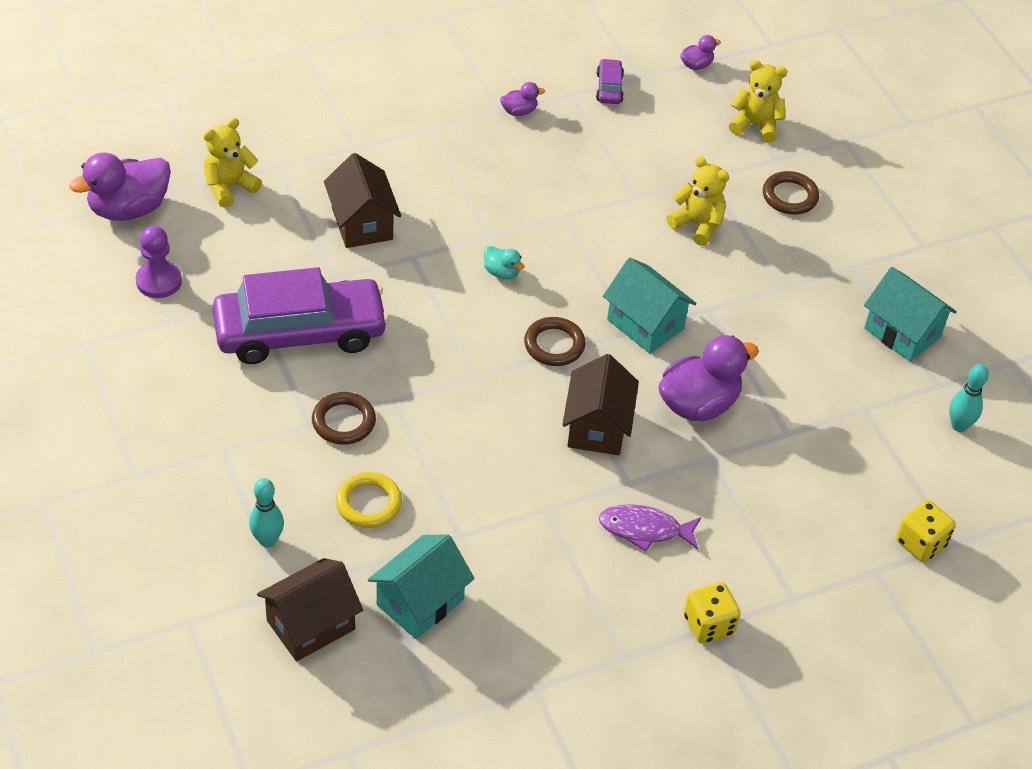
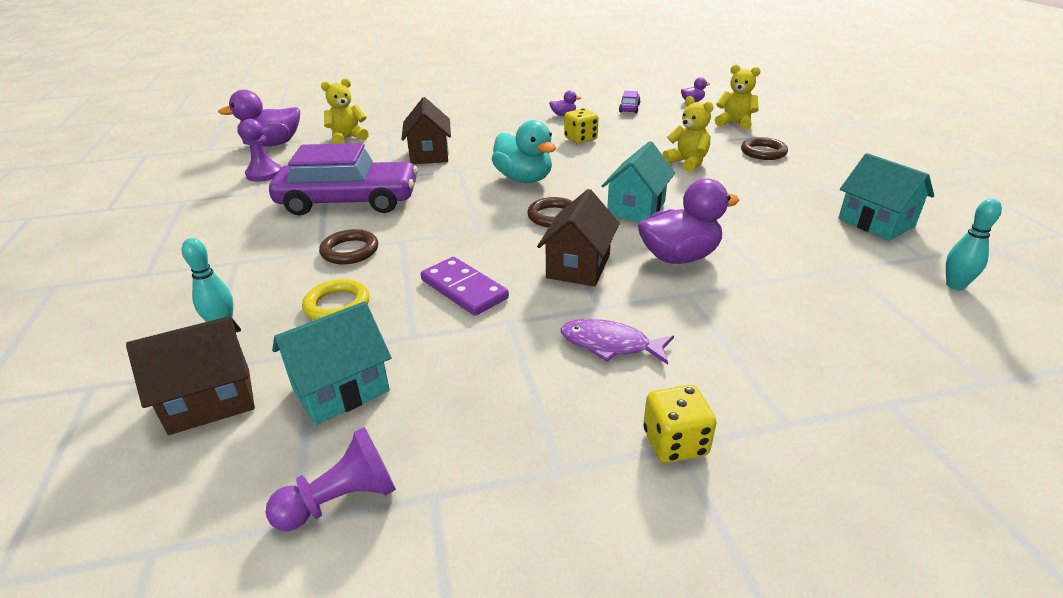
camera: 15 degrees right, 15 degrees down
turquoise duck [484,246,525,280] -> turquoise duck [492,120,556,183], size x2.12
turquoise house [603,258,697,353] -> turquoise house turned 60 degrees clockwise [601,141,675,222]
yellow dice [896,500,956,562] -> yellow dice moved to [564,109,598,144]
none -> purple pawn [266,427,396,531]
none -> purple domino [421,257,509,316]

